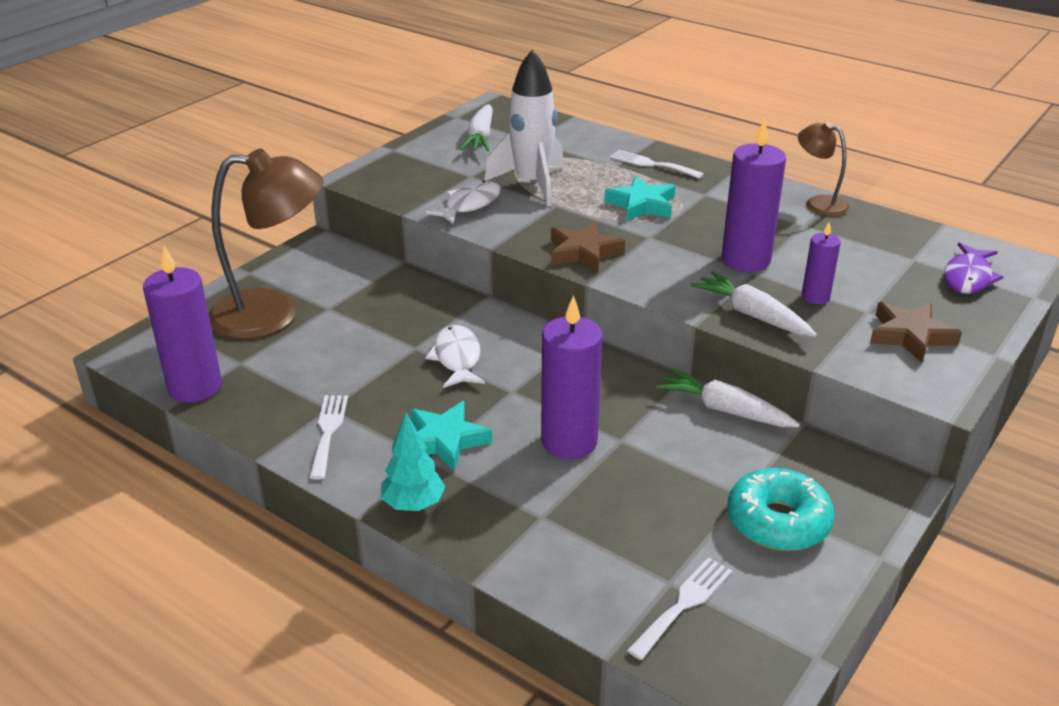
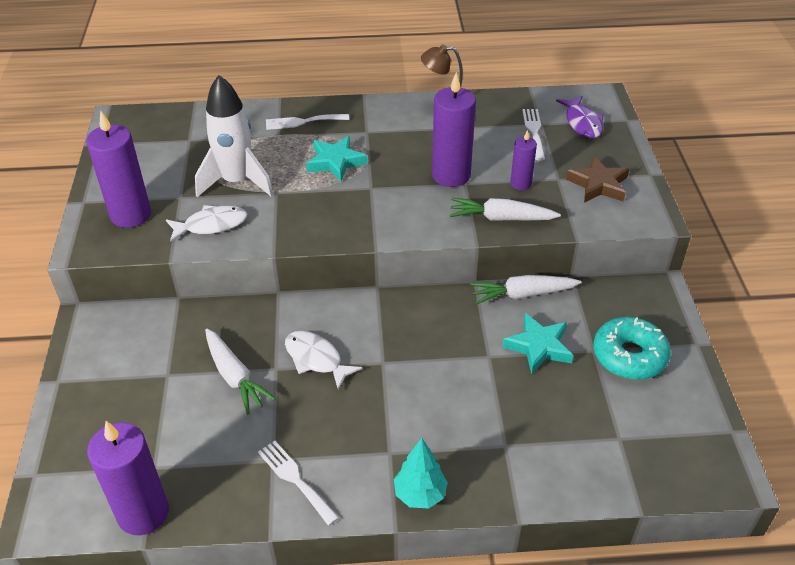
camera: 40 degrees left, 10 degrees up
brown lamp [209,148,324,339] -> none
turquoise star [411,401,492,471] -> turquoise star moved to [502,313,573,374]
white fish [425,180,501,224] -> white fish turned 75 degrees clockwise [166,205,247,242]
white carrot [460,104,493,151] -> white carrot moved to [205,329,276,414]
purple candle [541,295,603,459] -> purple candle moved to [86,111,151,228]
brown star [551,221,625,273] -> none
white fork [627,558,732,660] -> white fork moved to [522,109,545,160]

